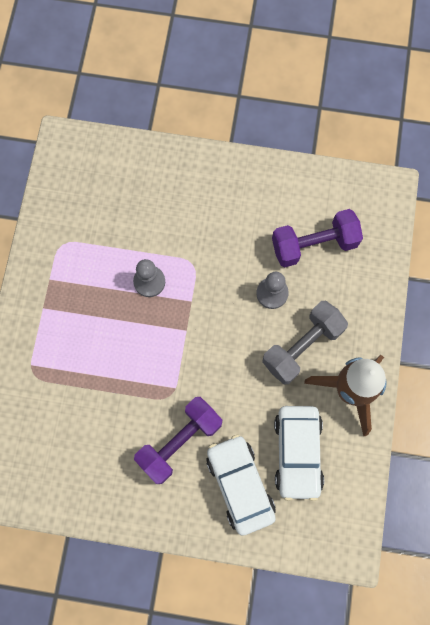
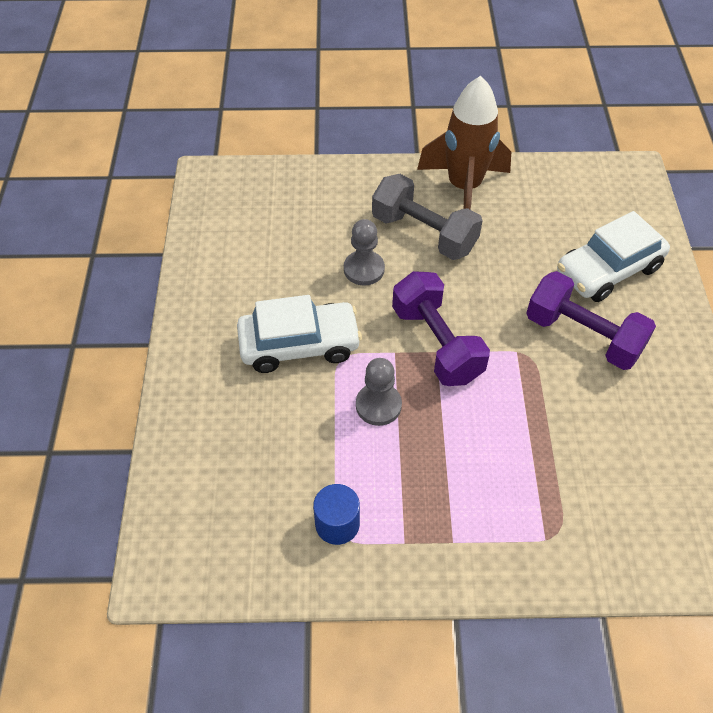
camera: 100 degrees left, 20 degrees down
purple dumbbell [272,209,363,267] -> purple dumbbell moved to [392,271,490,386]
white car [274,406,324,501] -> white car moved to [237,295,362,373]
none -> blue cylinder [313,484,360,545]

